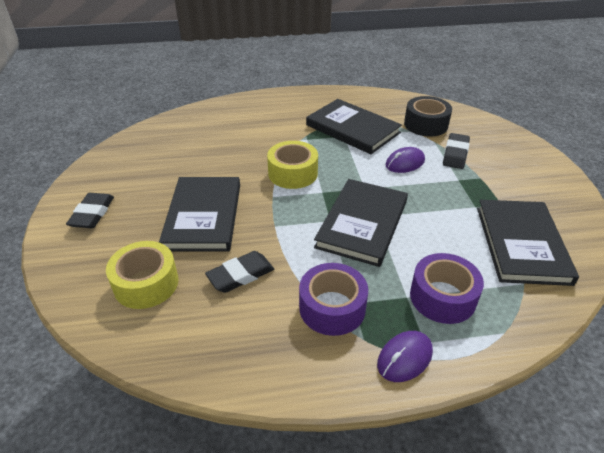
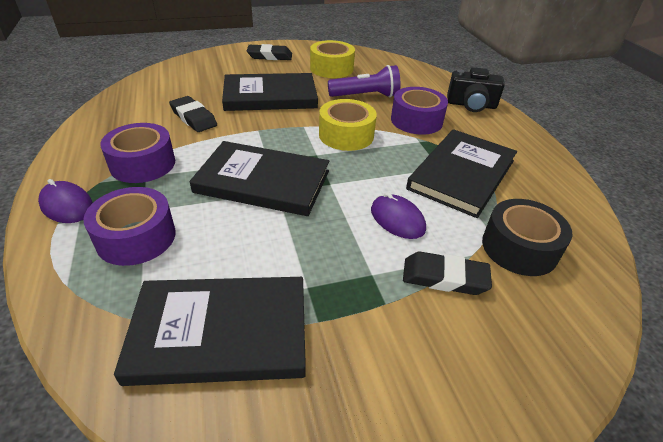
camera: 80 degrees right, 0 degrees up
yellow tape [106,241,179,309] -> yellow tape moved to [310,40,355,78]
none -> purple flashlight [328,65,400,98]
none -> purple tape [391,87,448,135]
none -> black camera [447,67,505,112]

